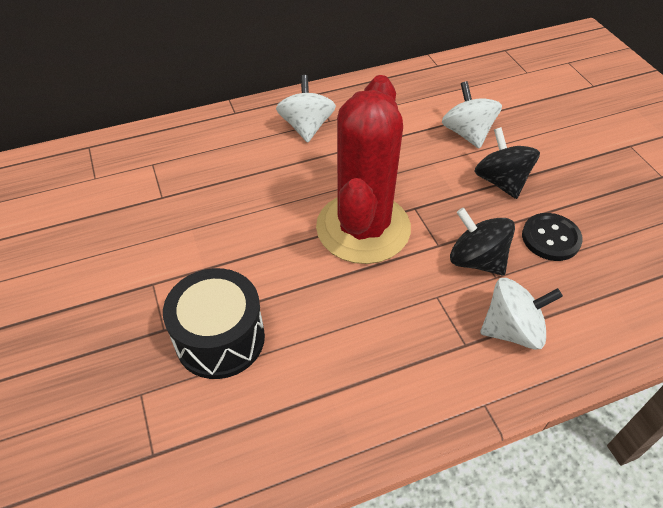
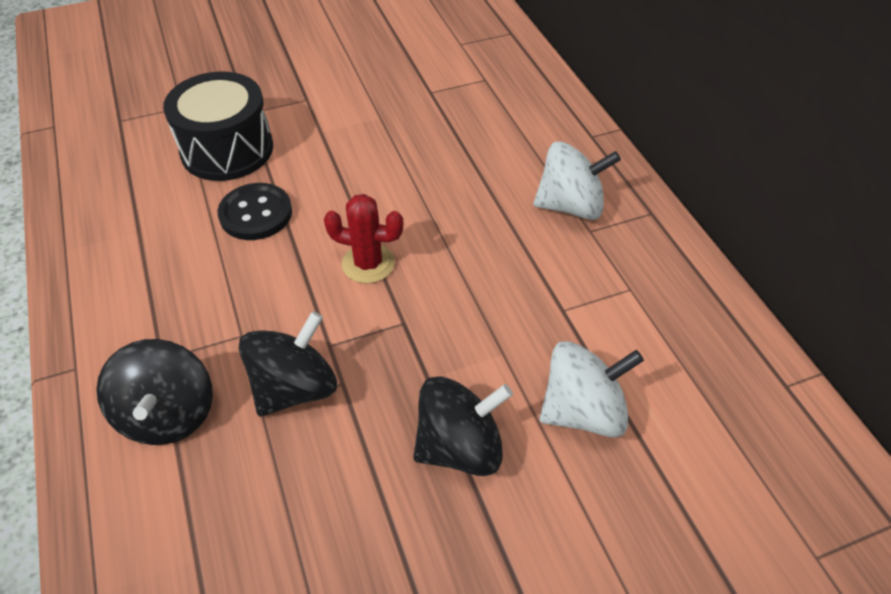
camera: 90 degrees right, 0 degrees up
red cactus [316,75,411,264] -> red cactus [324,194,403,283], size x0.42
white spinning top [480,278,563,350] -> black spinning top [96,339,213,445]
black button [522,213,583,261] -> black button moved to [217,183,292,240]

